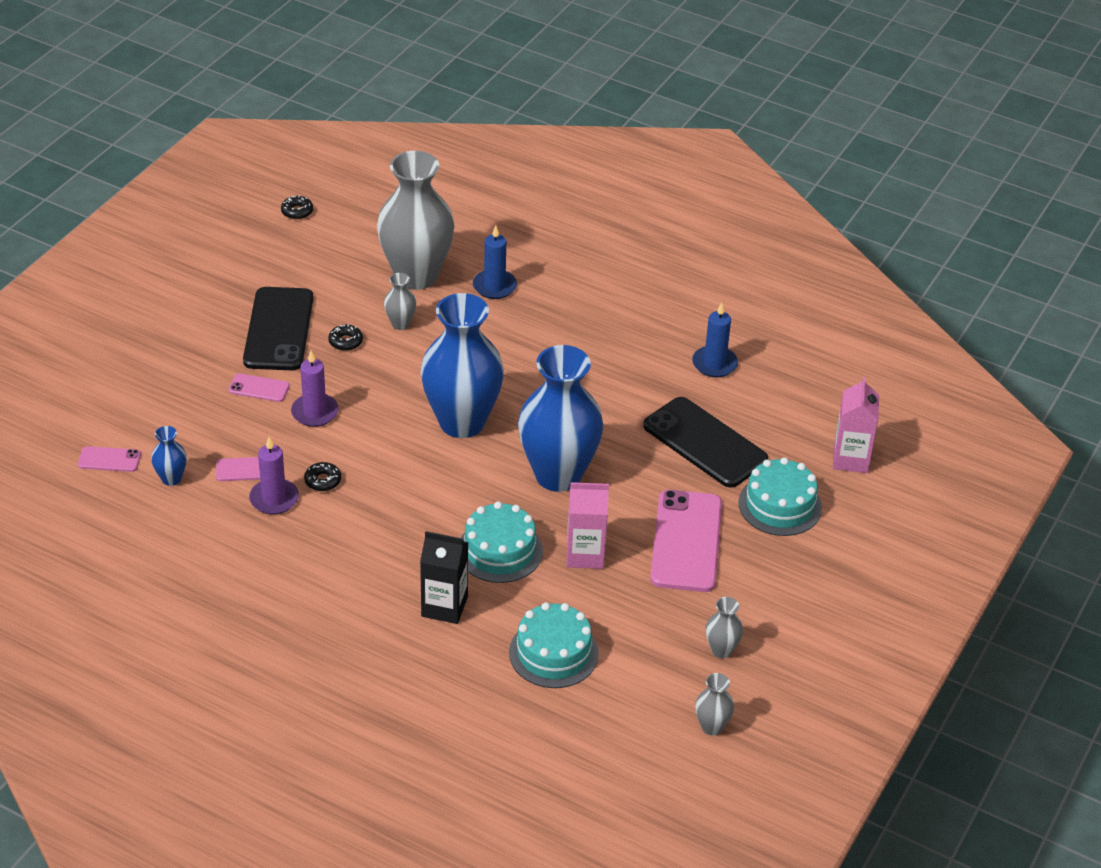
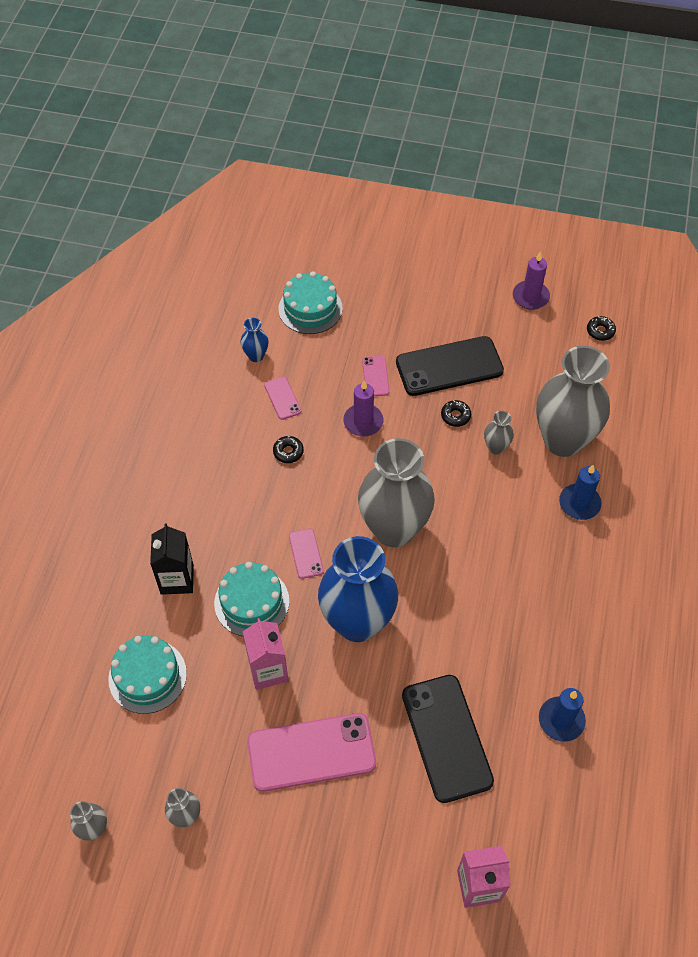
camera: 75 degrees right, 15 degrees up
pink phone [78,446,141,472] -> pink phone moved to [289,529,324,579]
purple candle [249,437,299,514] -> purple candle moved to [513,251,550,310]
blue vase [421,293,504,438] -> grey vase [358,438,435,547]
black phone [643,397,768,488] -> black phone turned 45 degrees counterclockwise [402,675,494,803]
turquoise cake [738,457,822,536] -> turquoise cake moved to [278,271,343,334]

